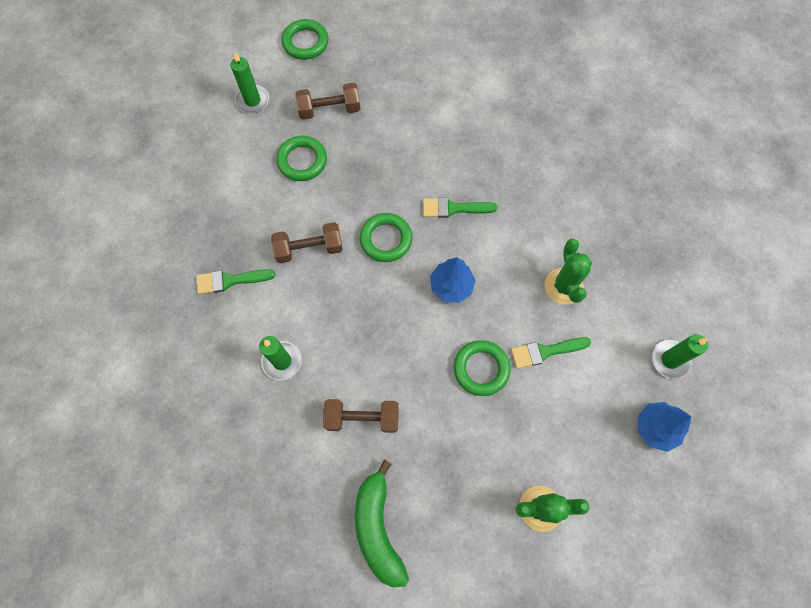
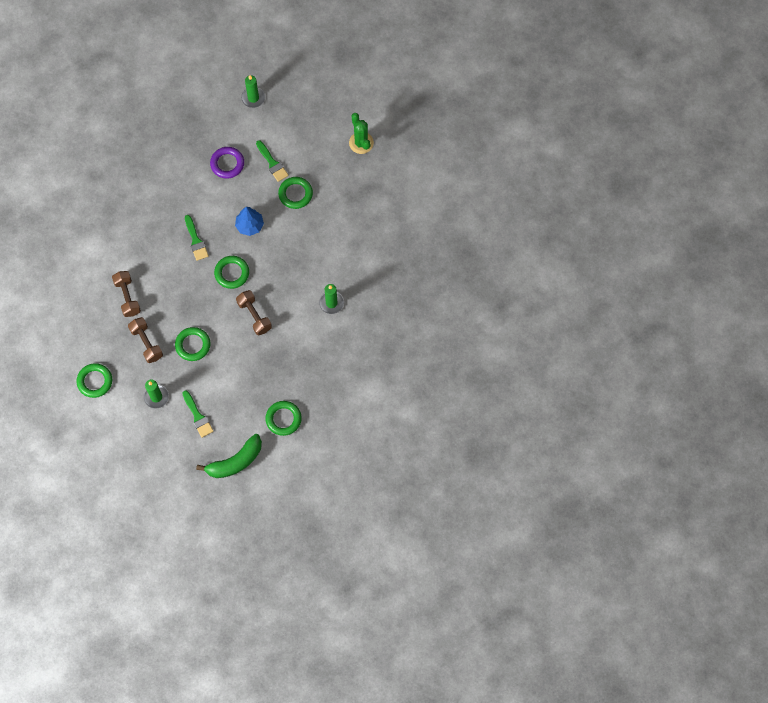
camera: 110 degrees left, 0 degrees up
green brush [196,269,275,294] -> green brush moved to [182,391,214,438]
brown dumbbell [323,399,399,433] -> brown dumbbell moved to [112,271,141,317]
green banana [355,460,409,587] -> green banana moved to [196,434,262,478]
green cactus [545,239,592,305] -> purple ring [210,147,244,179]
blue tree [638,402,691,452] -> none
none -> green ring [265,401,302,436]

